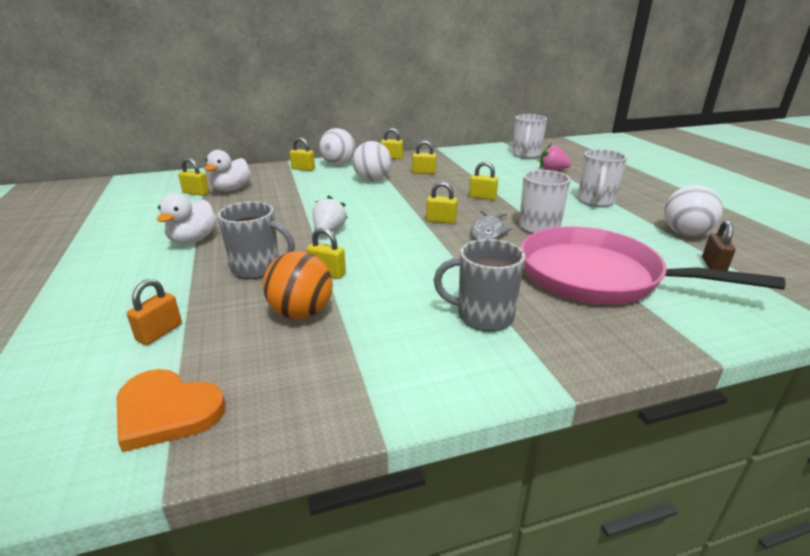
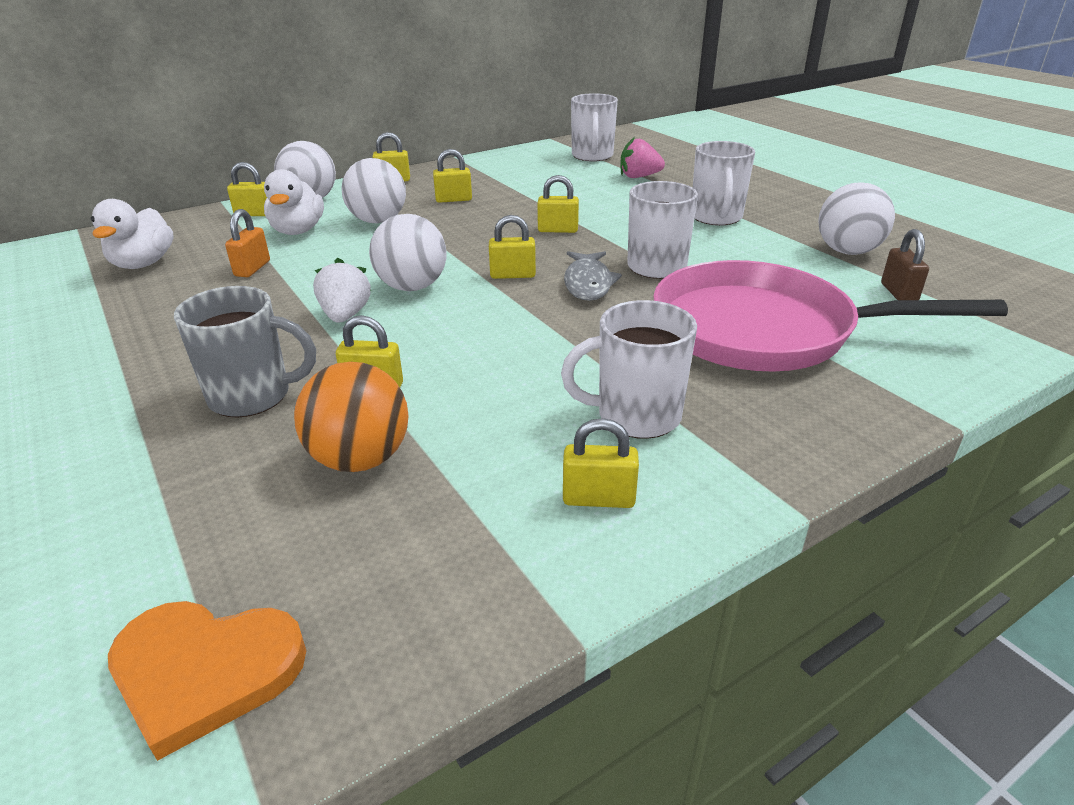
camera: 15 degrees left, 5 degrees up
orange padlock [127,279,182,345] -> orange padlock moved to [225,209,270,277]
white duck [157,193,217,244] -> white duck moved to [264,169,324,235]
yellow padlock [178,158,209,196] -> yellow padlock moved to [563,418,639,508]
grey mug [434,239,525,332] -> white mug [561,300,697,439]
none -> white ball [369,214,447,291]

